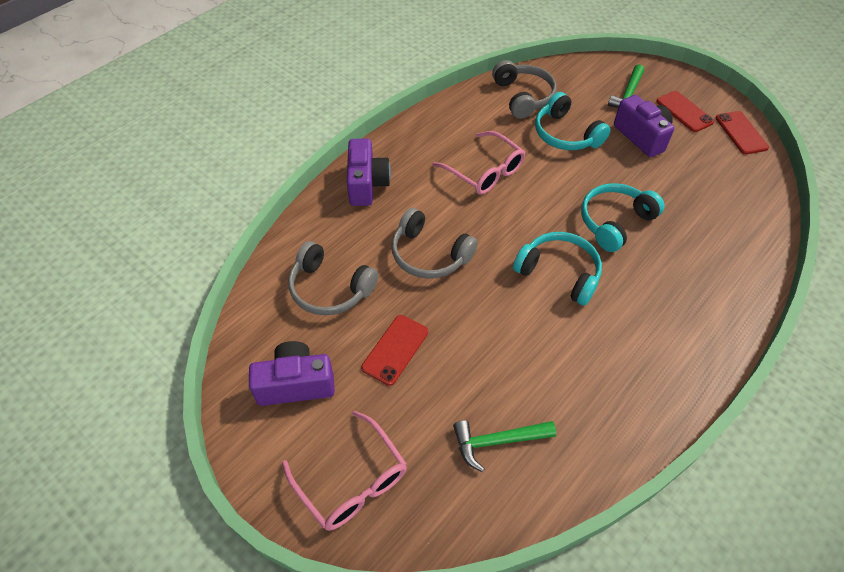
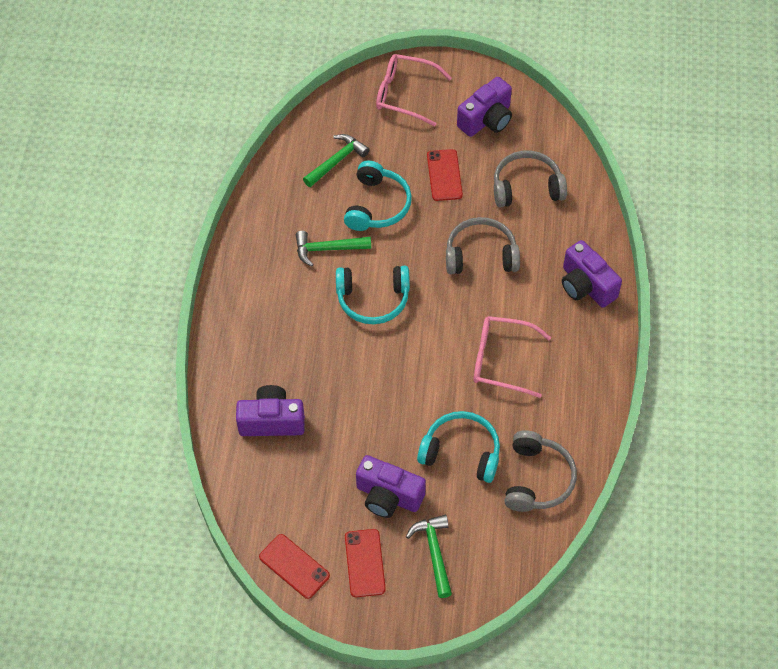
camera: 145 degrees right, 5 degrees up
grey headphones [492,60,557,119] -> grey headphones turned 120 degrees counterclockwise [504,430,577,512]
turquoise headphones [581,183,665,252] -> turquoise headphones moved to [344,160,412,231]
red phone [656,91,714,132] -> red phone turned 60 degrees clockwise [345,529,386,597]
none -> purple camera [236,385,305,436]
none -> green hammer [296,231,371,267]

